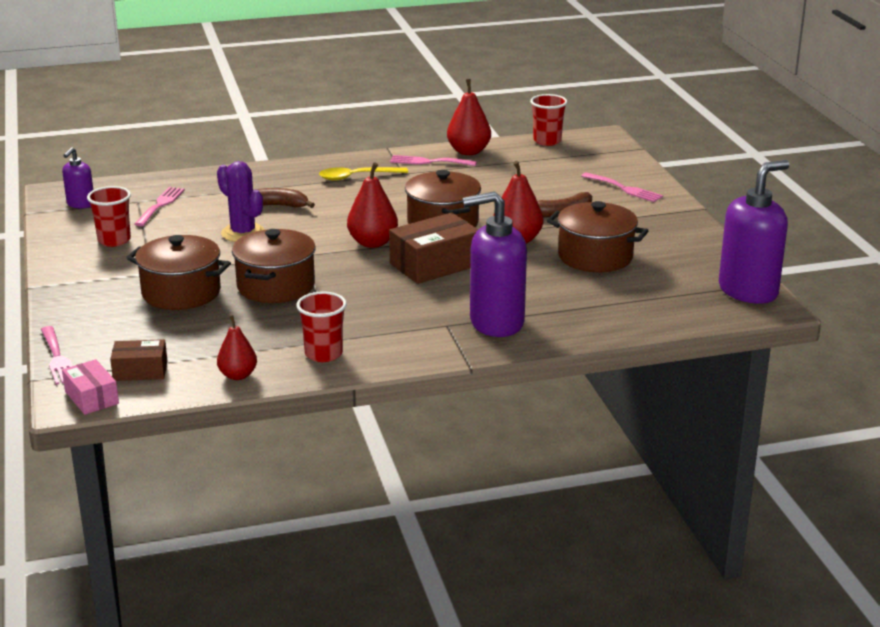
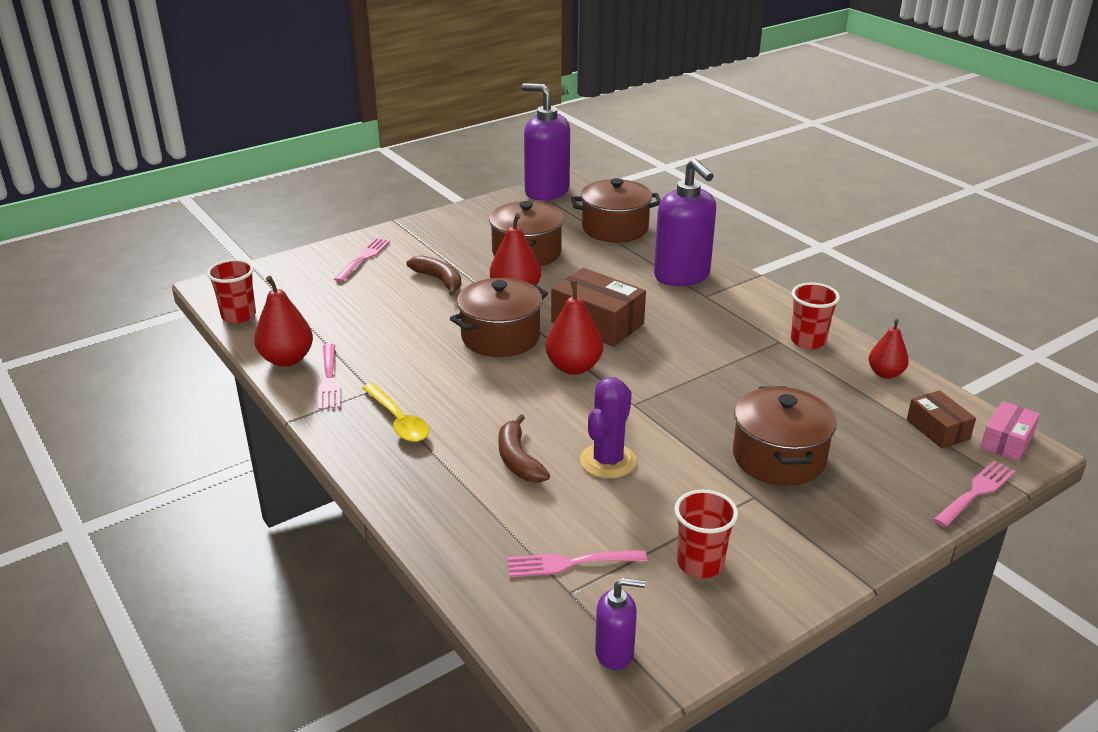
camera: 110 degrees left, 5 degrees up
brown pot [232,229,316,303] -> brown pot moved to [571,178,661,242]

